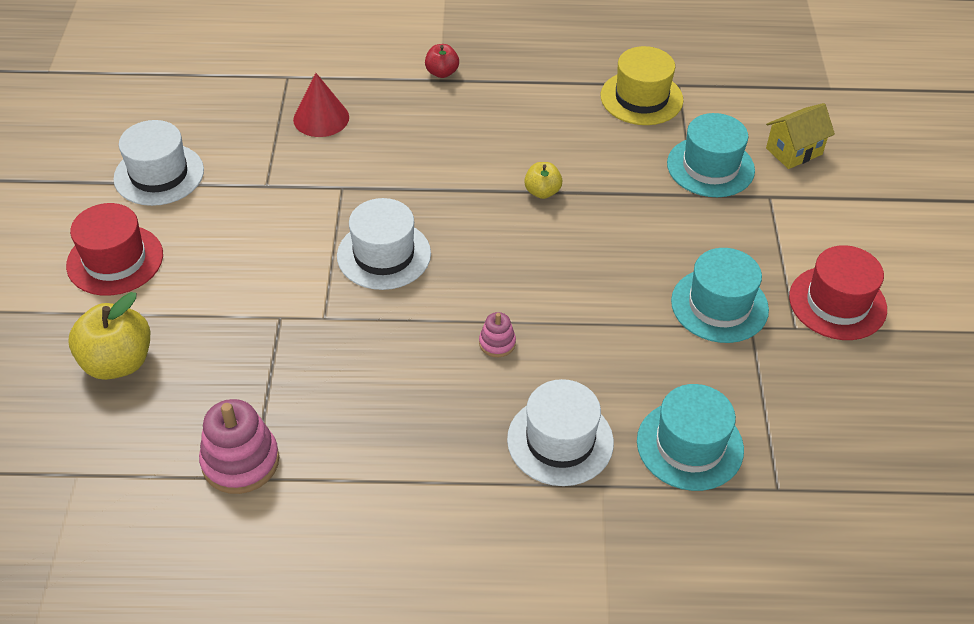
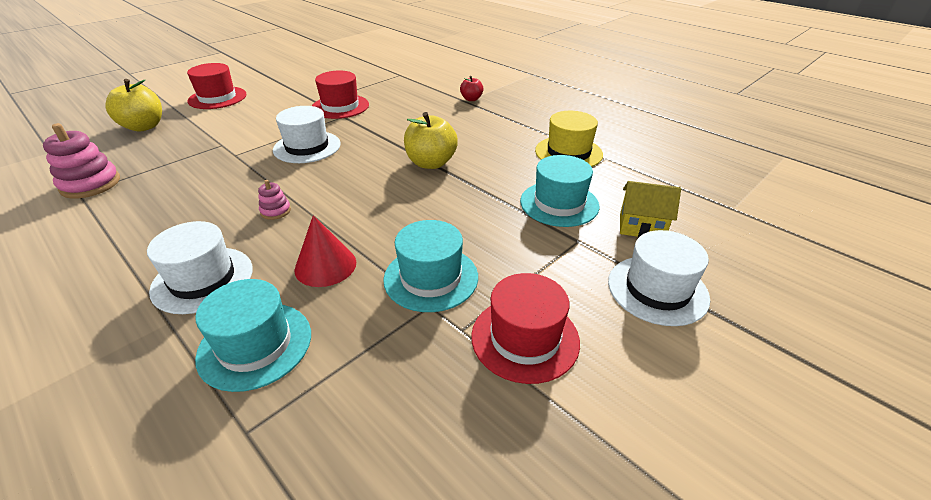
camera: 45 degrees right, 10 degrees down
white hat [113,120,204,206] -> white hat moved to [608,230,710,326]
red cone [293,73,349,137] -> red cone moved to [294,215,356,287]
yellow apple [524,162,562,199] -> yellow apple [404,112,458,169], size x1.81
none -> red hat [312,70,369,119]

